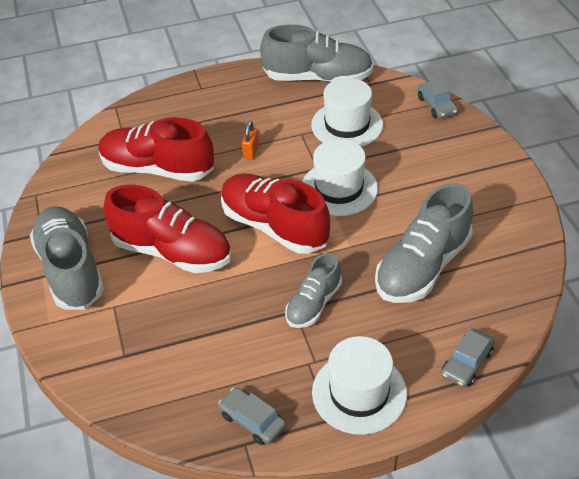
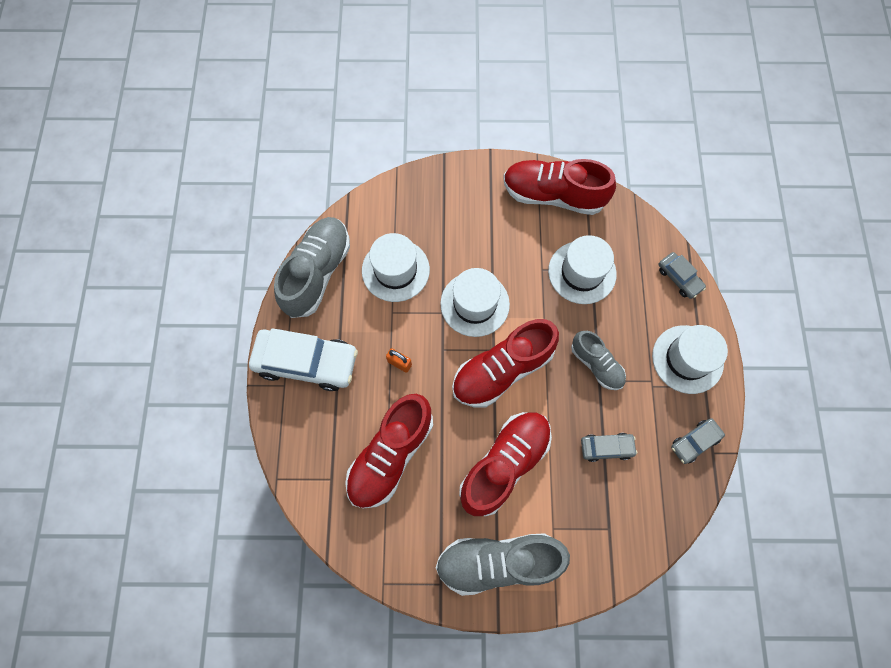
camera: 75 degrees left, 25 degrees up
grey shoe [375,183,473,303] -> white hat [548,235,617,304]
grey car [418,79,458,118] -> grey car moved to [581,433,637,462]
none -> white car [249,328,358,391]
none -> red shoe [503,159,616,215]

